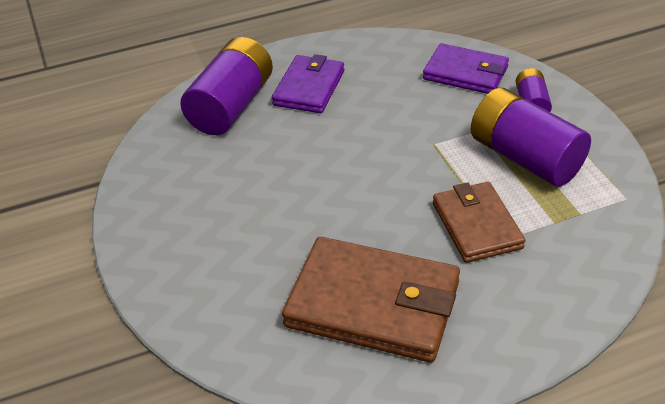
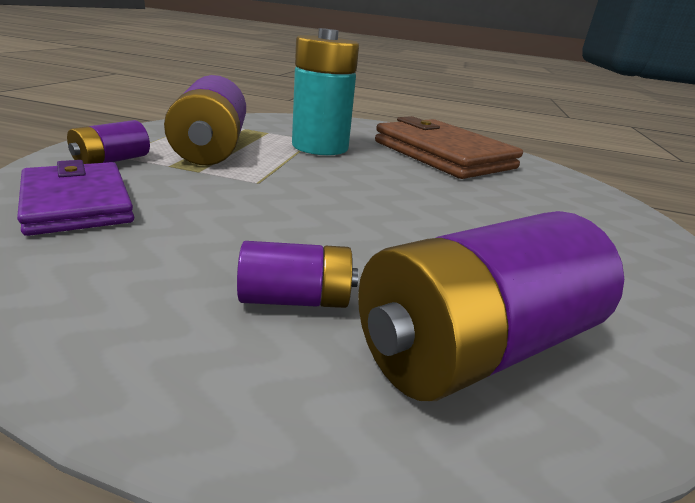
camera: 150 degrees left, 15 degrees down
purple wallet [272,54,344,113] -> purple battery [237,241,358,308]
brown wallet [433,182,525,263] -> turquoise battery [292,28,359,155]

